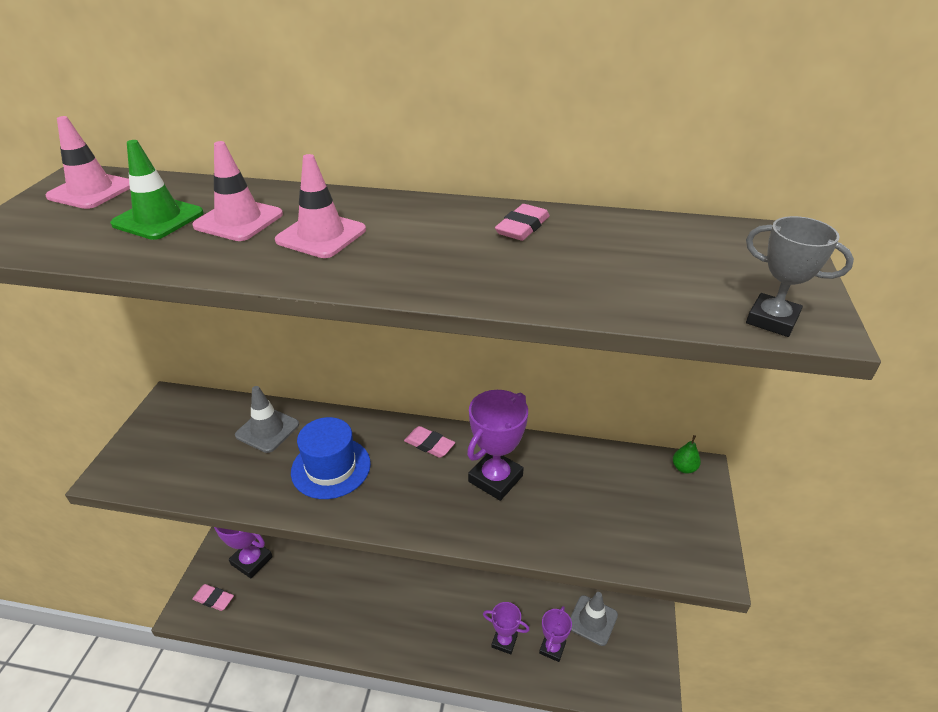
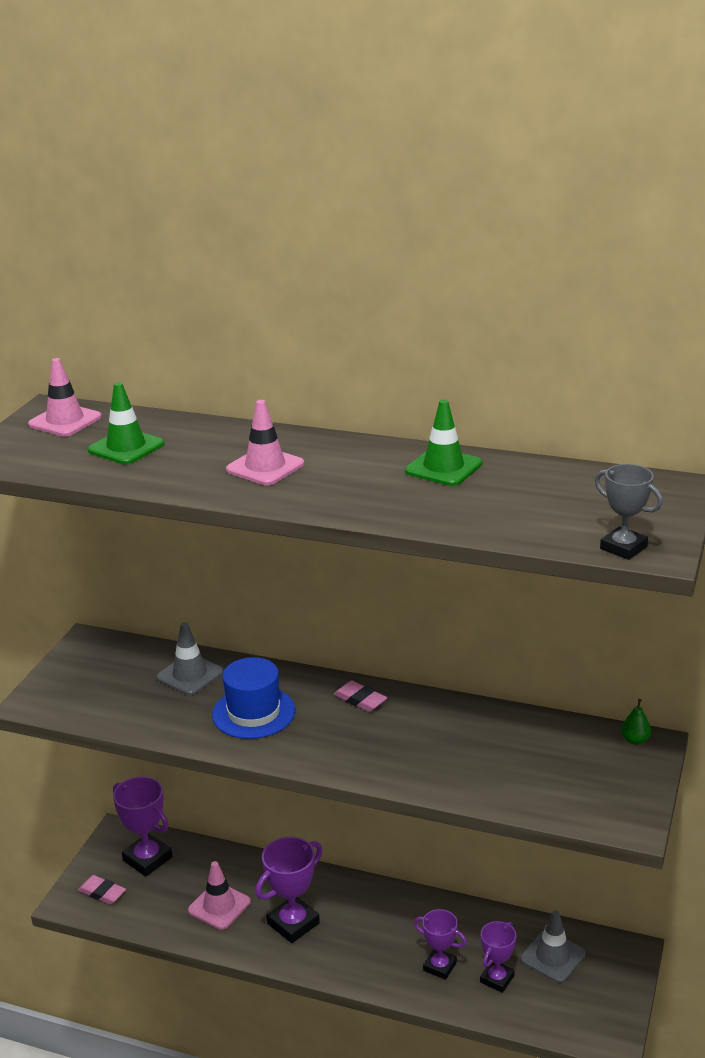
camera: 10 degrees right, 10 degrees down
pink traffic cone [192,141,283,241] -> pink traffic cone moved to [188,861,251,930]
purple trophy [467,390,528,501] -> purple trophy moved to [255,837,322,943]
pink eraser [495,204,549,241] -> green traffic cone [405,400,482,486]

